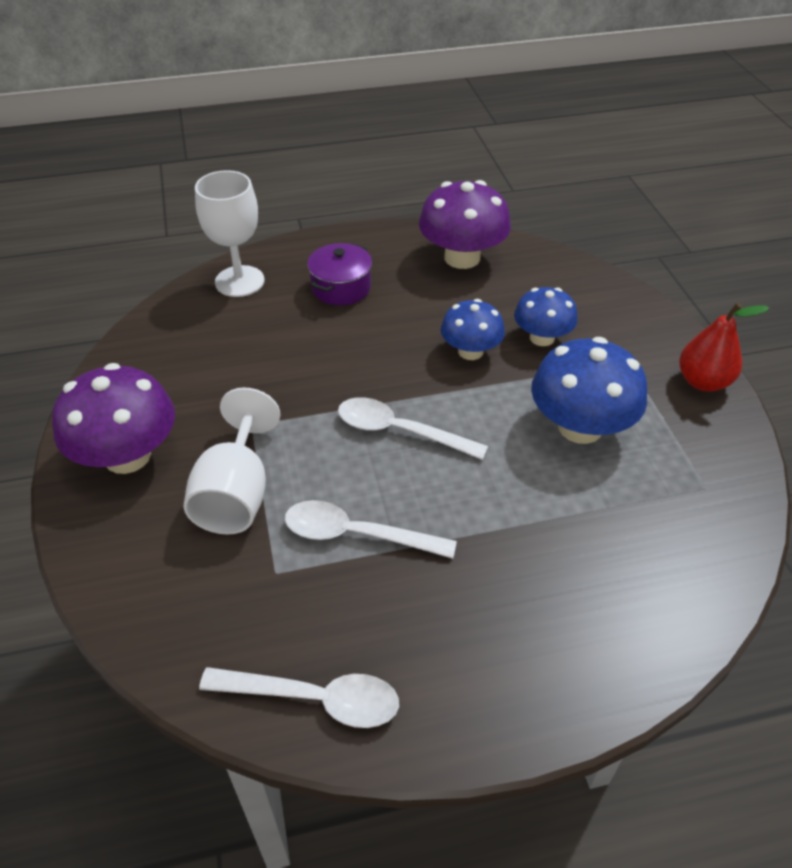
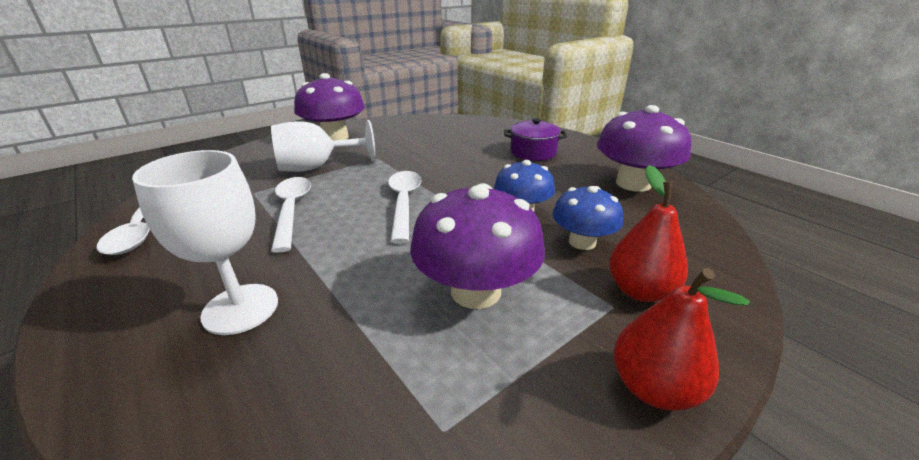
camera: 65 degrees right, 15 degrees down
white goblet [195,170,264,297] -> white goblet moved to [132,150,278,335]
blue mushroom [531,337,647,444] -> purple mushroom [410,183,545,309]
none -> red pear [609,165,688,302]

